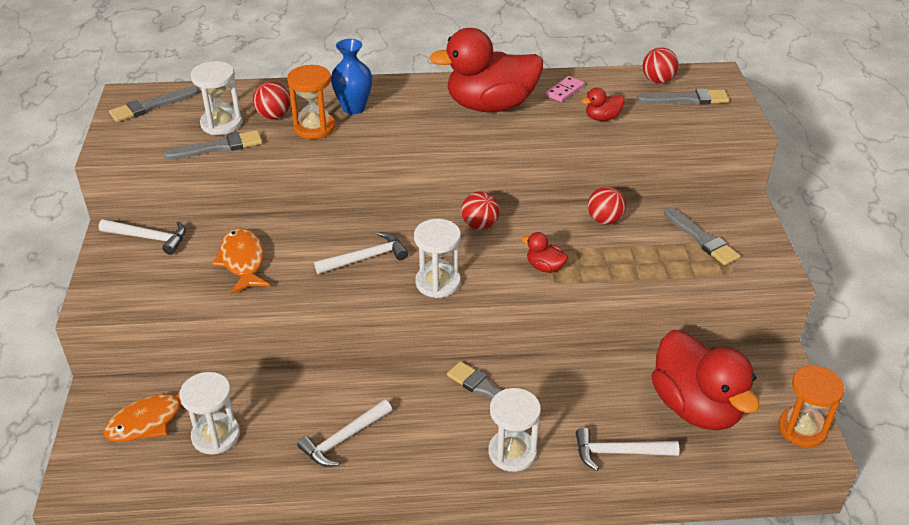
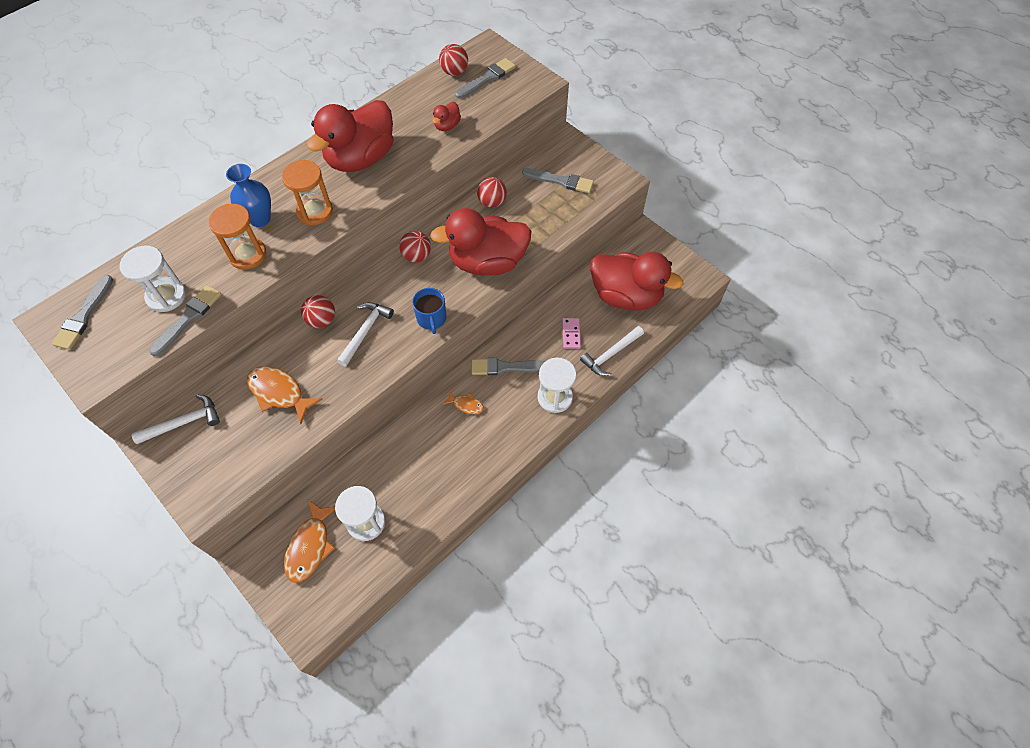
camera: 40 degrees left, 20 degrees up
red ball [253,82,291,119] -> red ball moved to [301,295,335,328]
white hammer [297,399,392,467] -> none
white hourglass [414,219,461,298] -> blue mug [412,288,447,334]
red duck [521,232,568,273] -> red duck [430,208,532,276], size x2.43
pink domino [545,76,584,102] -> pink domino moved to [562,318,581,349]
orange hourglass [778,365,845,448] -> orange hourglass moved to [282,160,333,225]
none -> orange fish [443,390,484,414]

